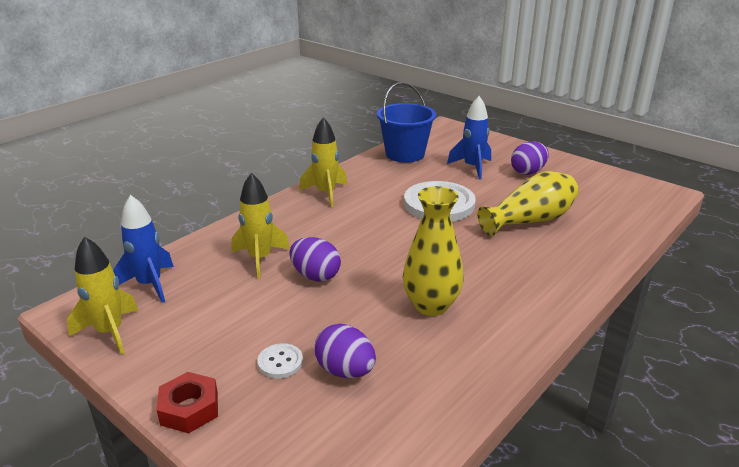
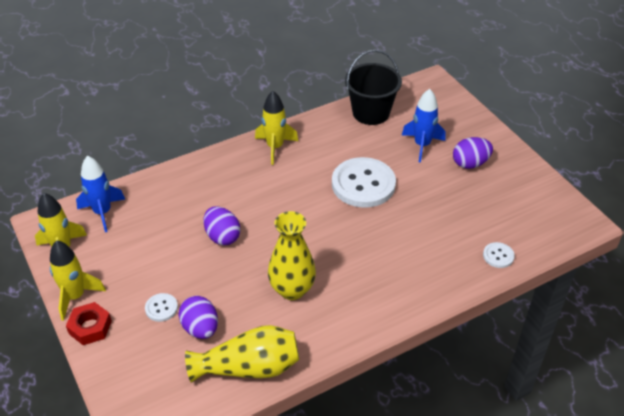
camera: 20 degrees right, 15 degrees up
yellow rocket [232,173,290,279] -> yellow rocket moved to [50,240,106,321]
blue bucket [377,82,436,163] -> black bucket [345,50,402,125]
yellow vase [478,171,579,236] -> yellow vase moved to [185,325,299,383]
none -> white button [483,242,515,268]

